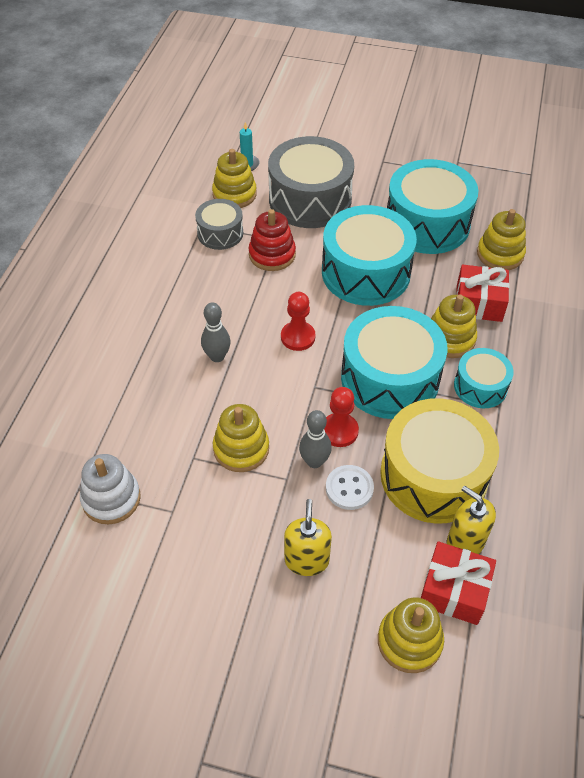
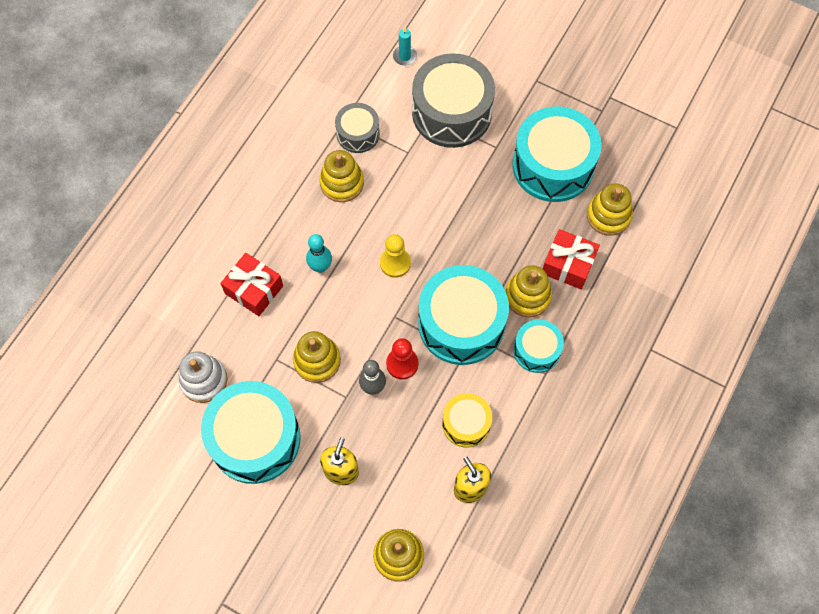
camera: 15 degrees right, 15 degrees up
grey bowling pin [201,302,230,362] -> turquoise bowling pin [306,234,332,273]
yellow stacking toy [212,149,257,208] -> yellow stacking toy moved to [319,150,364,202]
red stacking toy [249,209,296,271] -> none
red pawn [281,292,316,351] -> yellow pawn [380,234,411,278]
turquoise drum [322,205,417,306] -> turquoise drum moved to [201,381,301,484]
white button [326,465,374,510] -> none
yellow drum [380,398,499,524] -> yellow drum [442,393,492,448], size x0.54
red gift [421,541,496,625] -> red gift moved to [220,253,283,316]

